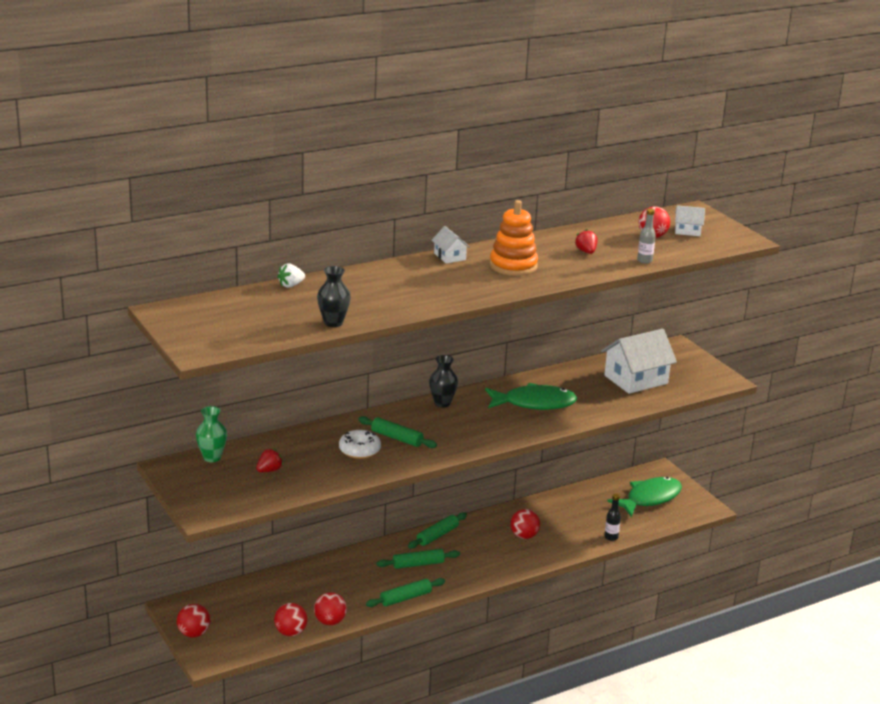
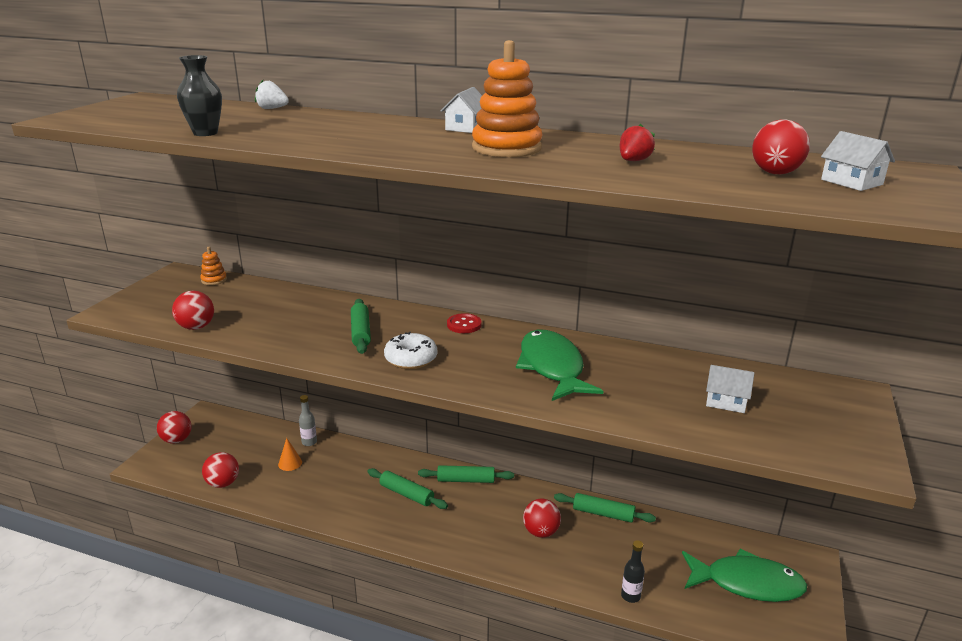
camera: 50 degrees right, 0 degrees up
green vase [196,406,227,462] -> orange stacking toy [200,247,227,285]
red strawberry [256,448,283,472] -> none
red ball [314,592,347,625] -> red ball moved to [172,291,214,330]
white donut [339,430,381,459] -> white donut moved to [384,332,437,369]
green rolling pin [366,578,445,607] -> green rolling pin moved to [554,493,656,523]
black vase [429,355,458,408] -> red button [447,313,482,333]
green fish [485,383,577,410] -> green fish turned 150 degrees counterclockwise [516,330,603,401]
white house [601,329,677,394] -> white house [706,365,754,413], size x0.50
grey bottle [637,208,656,264] -> grey bottle moved to [299,395,317,446]
none -> orange cone [278,438,302,471]

